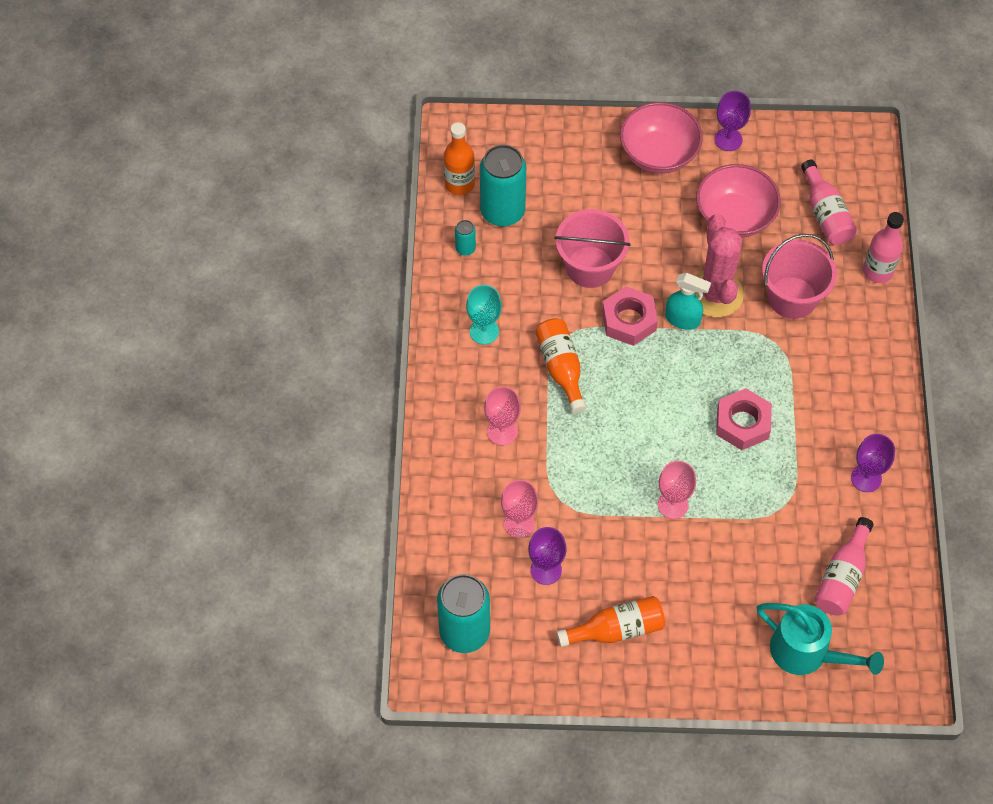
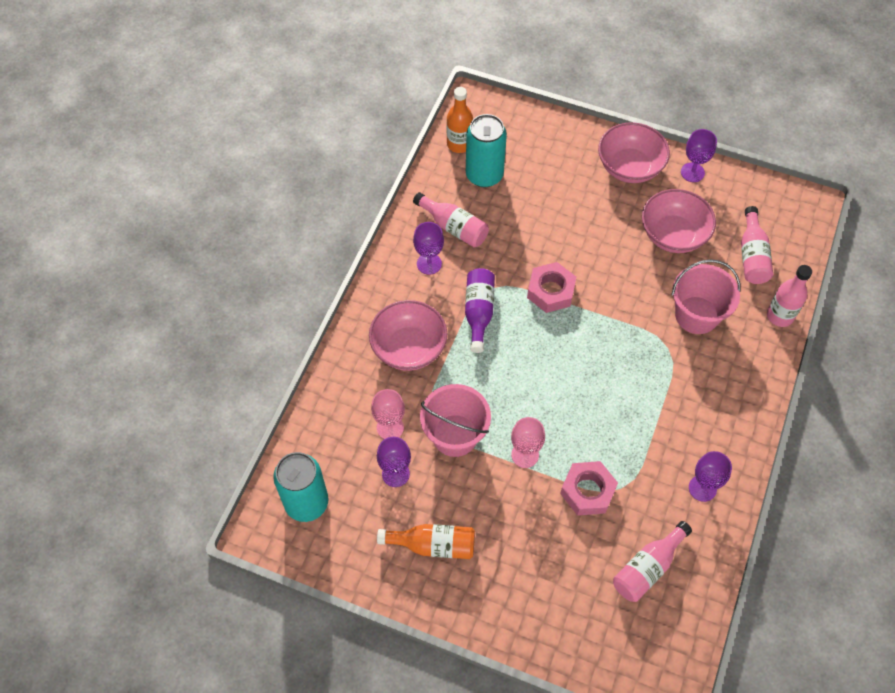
camera: 20 degrees right, 0 degrees up
turquoise can [455,220,476,256] -> none
turquoise goblet [466,285,502,344] -> purple goblet [413,222,444,275]
pink goblet [484,387,521,445] -> pink bowl [369,300,447,371]
orange bottle [535,318,586,414] -> purple bottle [465,268,495,353]
pink bucket [554,209,631,288] -> pink bucket moved to [420,384,491,457]
turquoise spray bottle [665,273,711,330] -> none
pink cactus [694,214,744,317] -> none
pink nut [716,388,772,450] -> pink nut moved to [560,461,618,516]
turquoise watering can [757,603,884,675] -> none
none -> pink bottle [413,192,489,247]

